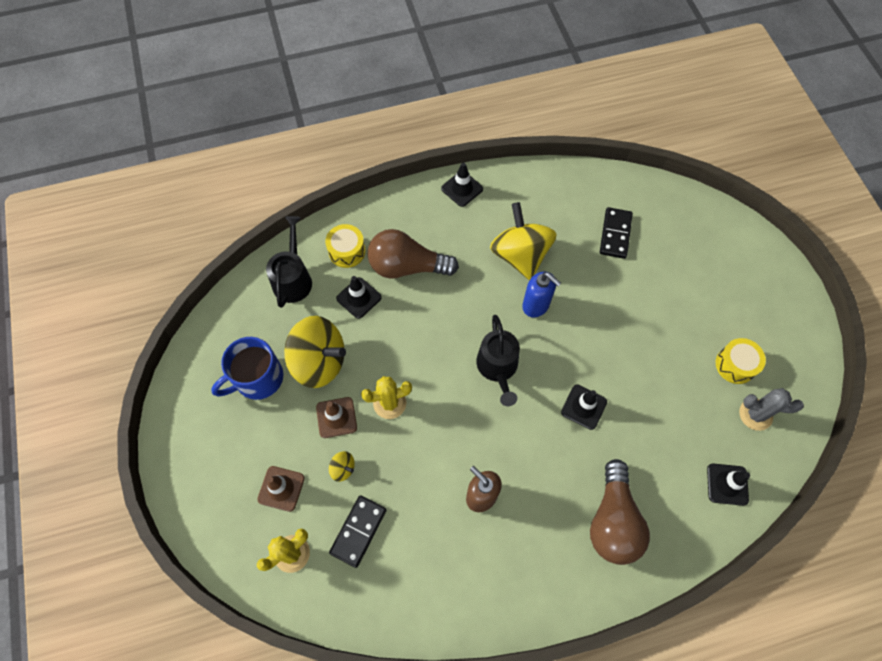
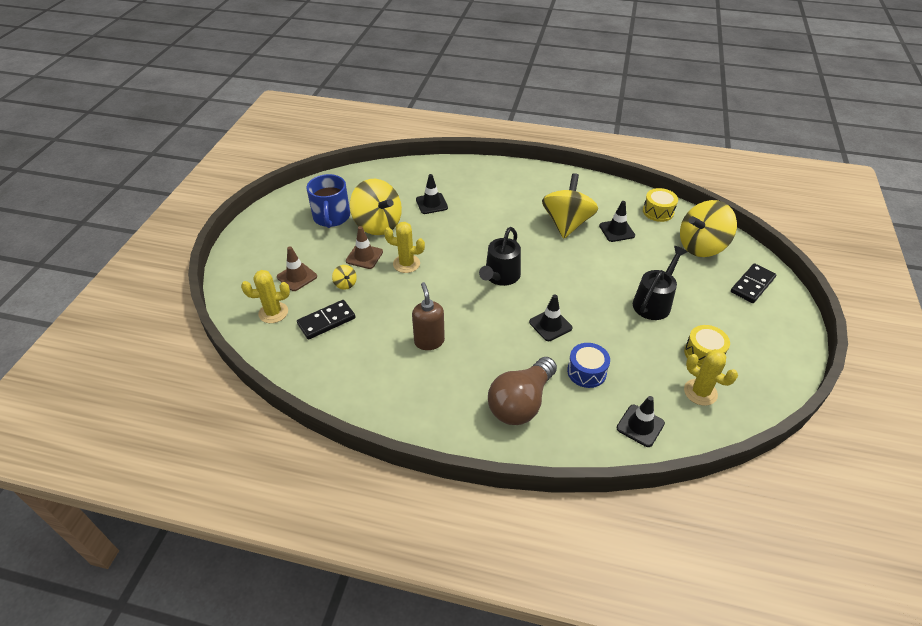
camera: 30 degrees right, 20 degrees down
blue mug [211,337,283,400] -> blue mug turned 90 degrees counterclockwise [306,174,350,228]
black watering can [266,216,312,308] -> black watering can moved to [633,246,688,320]
yellow drum [325,224,366,268] -> yellow drum moved to [643,188,678,222]
brown light bulb [367,229,459,279] -> none
black traffic cone [441,162,483,207] -> black traffic cone moved to [599,201,635,242]
blue soap dispenser [522,272,561,317] -> none
black domino [600,207,633,259] -> black domino moved to [731,263,776,303]
grey cactus [739,388,804,431] -> yellow cactus [684,349,738,406]
none -> blue drum [567,343,610,388]
none -> yellow spinning top [680,200,737,257]

